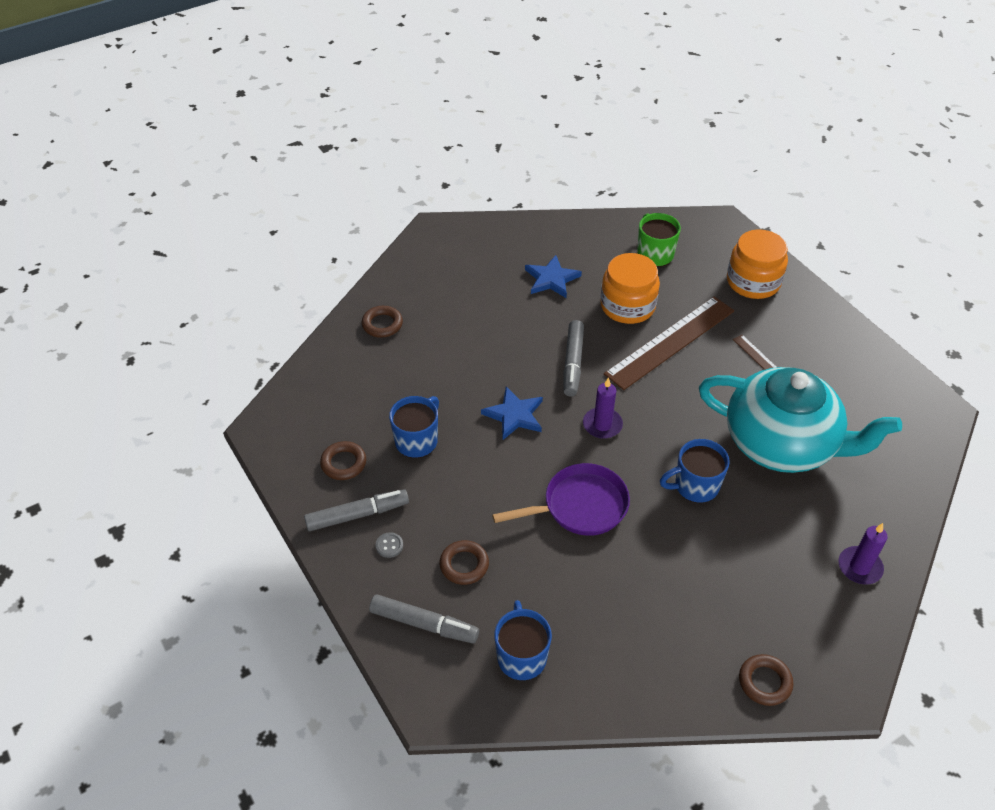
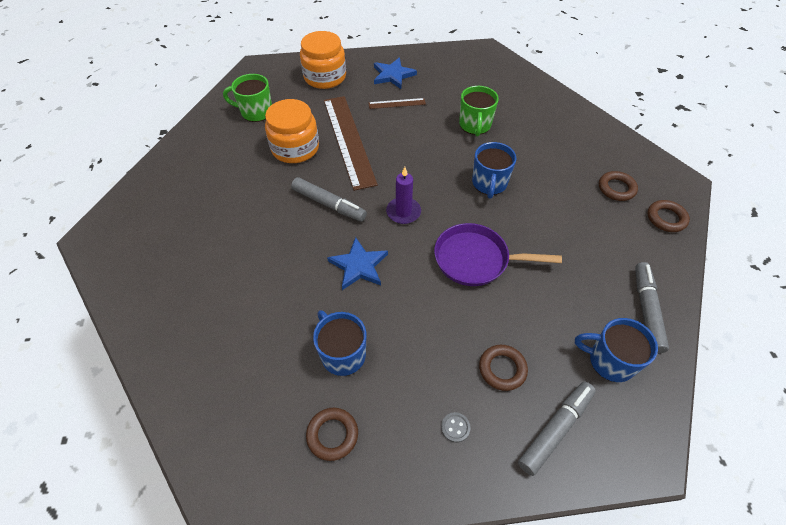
camera: 65 degrees left, 5 degrees up
grey marker [304,490,409,531] -> grey marker moved to [635,262,669,353]
brown ring [362,306,403,338] -> brown ring moved to [599,171,638,201]
purple pan [492,463,630,536] -> purple pan turned 90 degrees counterclockwise [434,223,562,286]
blue star [525,255,582,298] -> blue star moved to [374,58,417,89]
turquoise teapot [699,367,902,473] -> green mug [459,86,499,136]
purple candle [838,523,888,585] -> none

